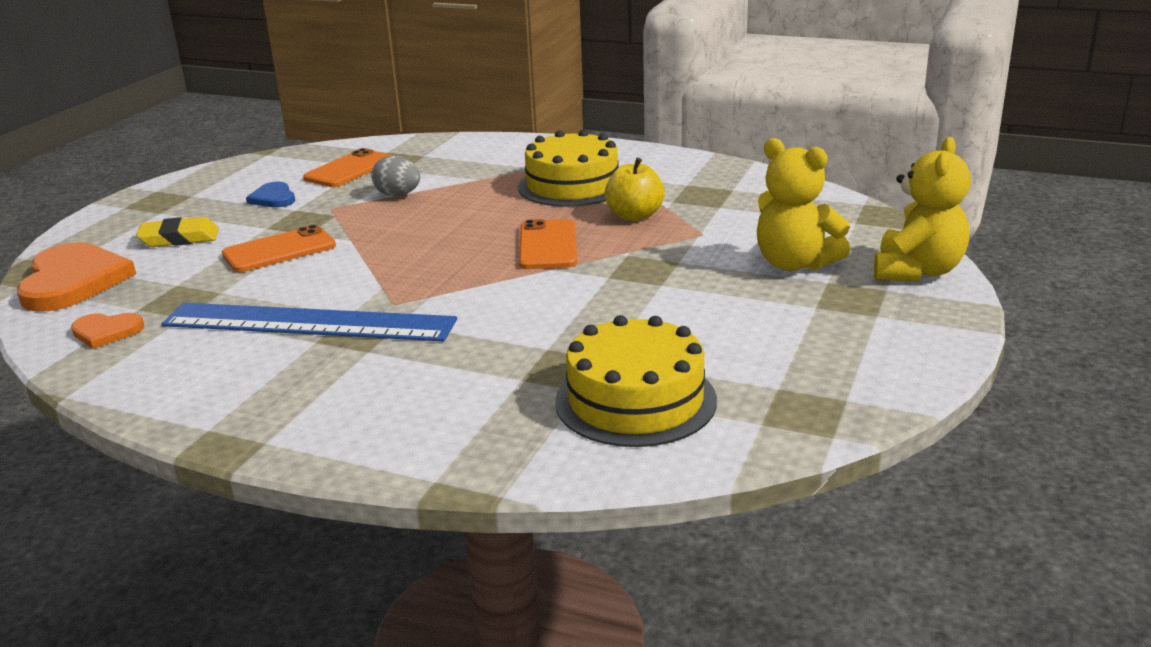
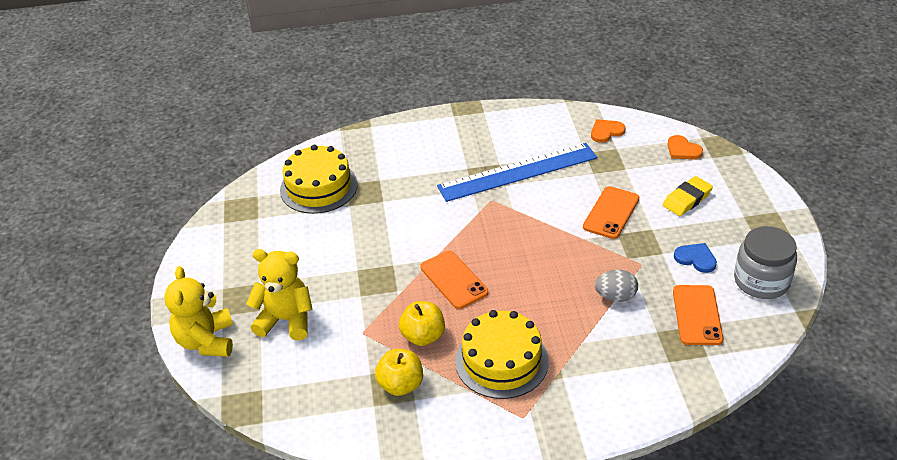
camera: 150 degrees right, 15 degrees up
orange heart [17,242,136,312] -> orange heart [667,135,703,159], size x0.51
none -> yellow apple [375,349,423,396]
none -> grey jar [734,226,797,299]

